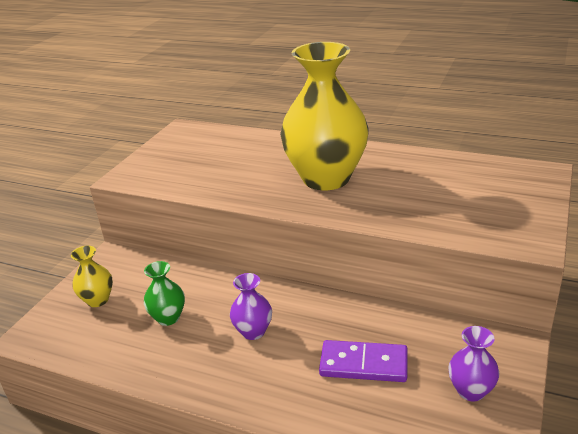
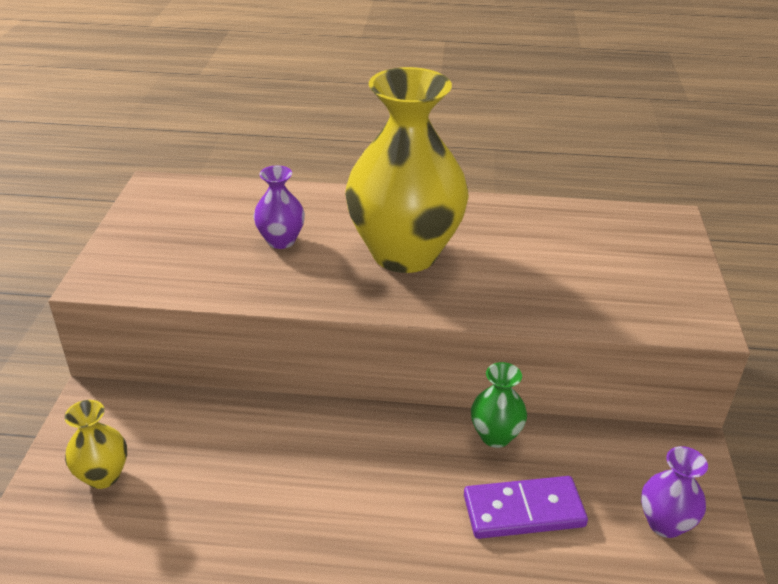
camera: 20 degrees left, 5 degrees up
green vase [144,261,185,326] -> green vase moved to [471,362,527,448]
purple vase [230,273,272,340] -> purple vase moved to [254,166,305,249]

